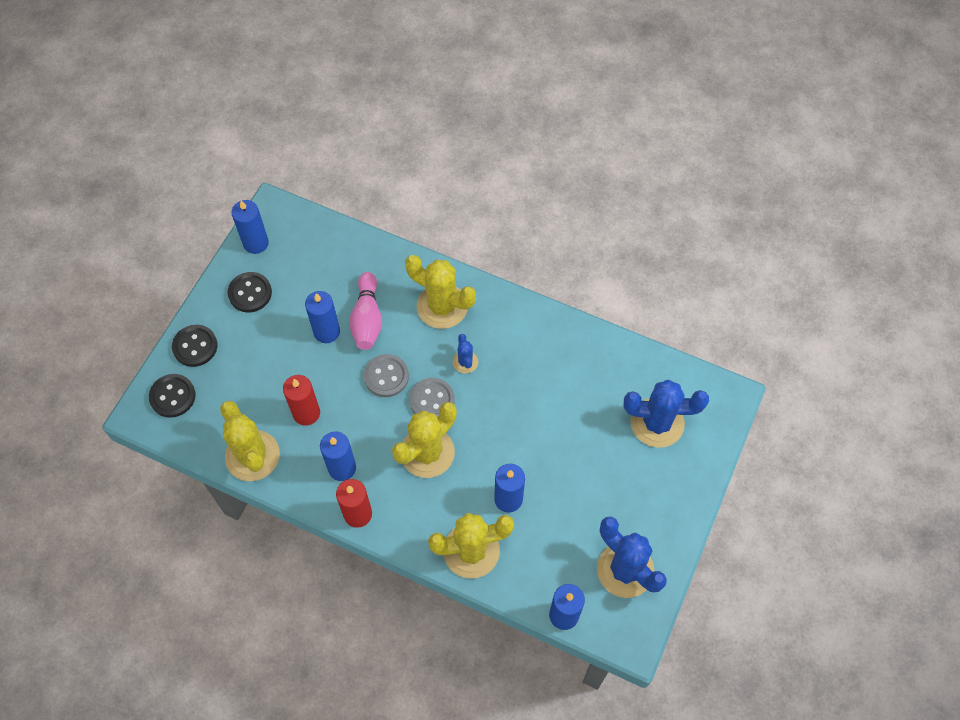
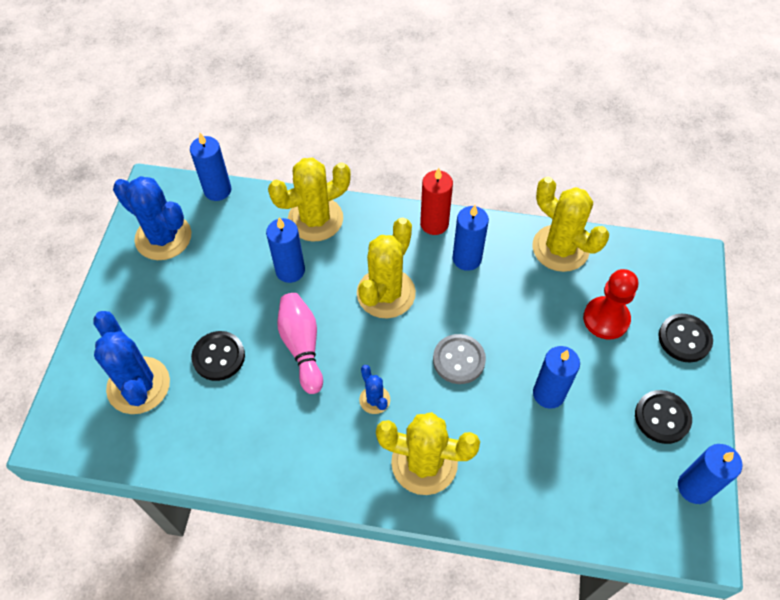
camera: 165 degrees right, 5 degrees down
black button [149,374,196,418] -> black button moved to [191,331,245,381]
red candle [283,375,320,426] -> none
pink bowling pin [349,272,382,350] -> pink bowling pin moved to [277,293,323,394]
grey button [409,378,455,418] -> none
blue cactus [624,379,709,448] -> blue cactus turned 75 degrees clockwise [93,311,170,414]
none -> red pawn [583,269,638,339]

